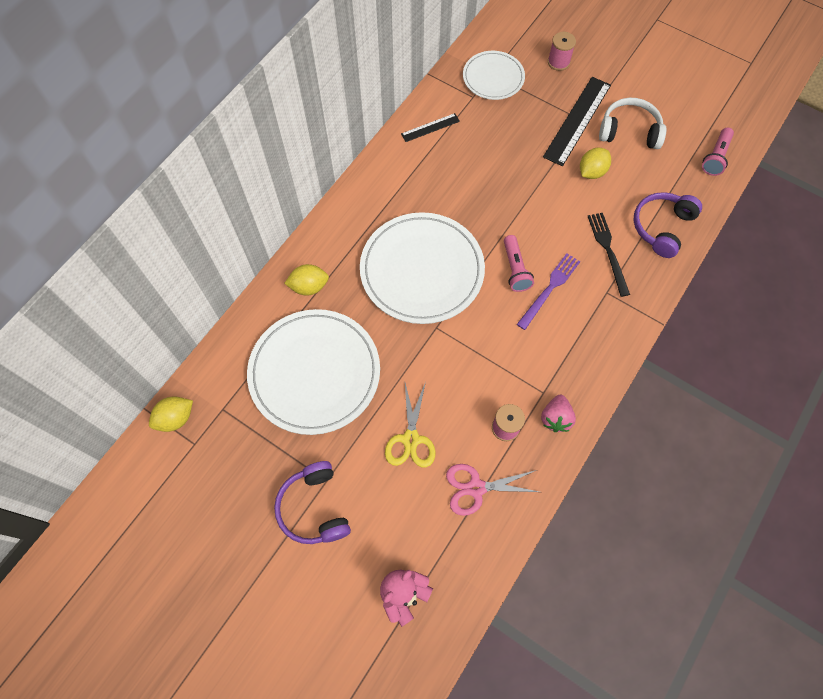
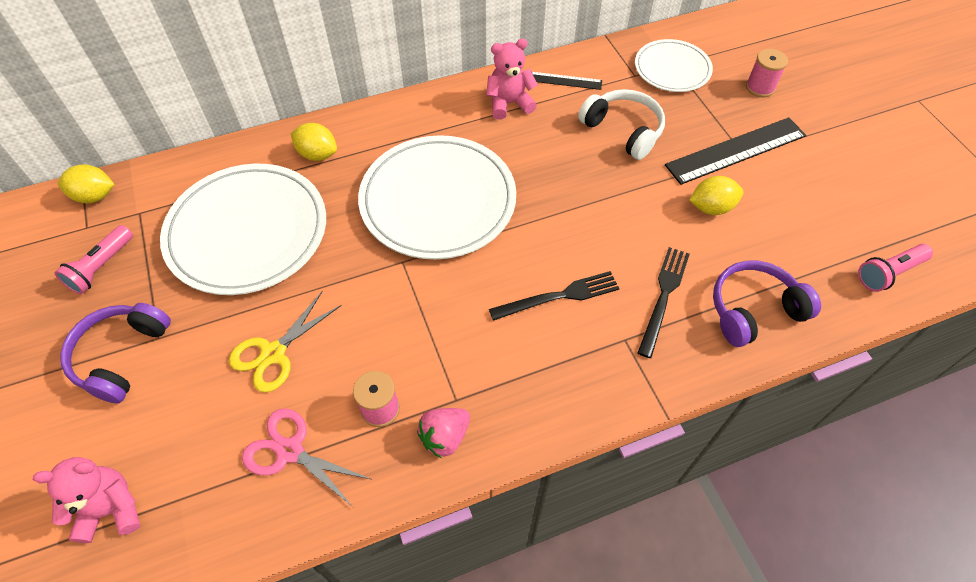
camera: 35 degrees right, 10 degrees down
pink flashlight [504,235,534,292] -> pink flashlight moved to [54,225,133,294]
purple fork [517,253,580,330] -> black fork [489,271,619,321]
white headphones [599,98,666,149] -> white headphones moved to [578,89,665,160]
none -> pink teddy bear [486,38,538,119]

